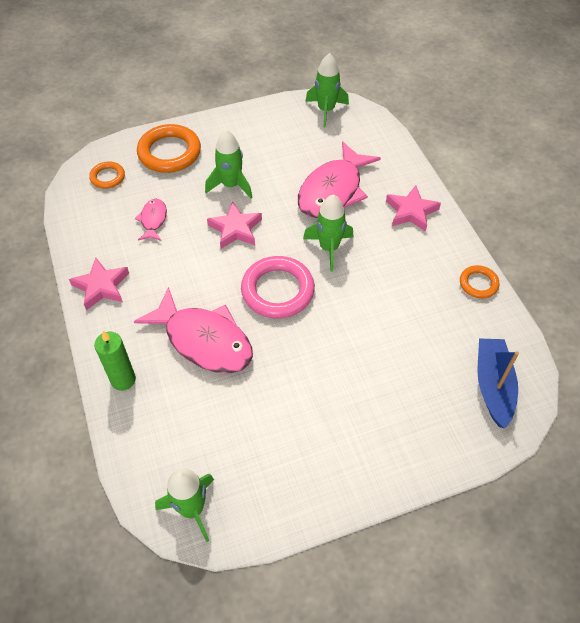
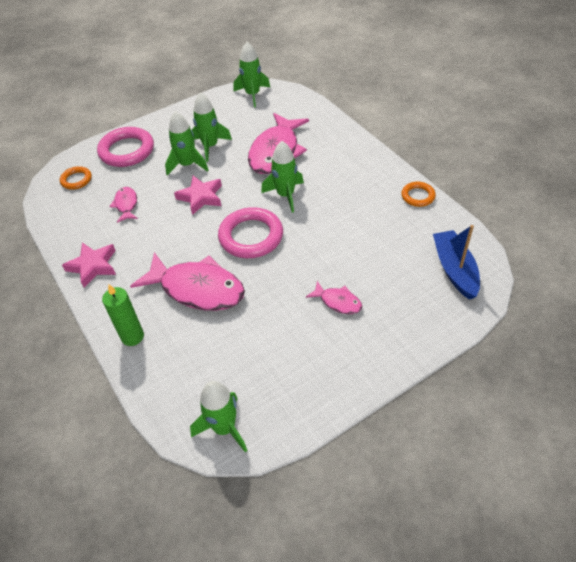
camera: 10 degrees left, 5 degrees down
orange ring [137,124,201,173] -> pink ring [97,127,154,167]
pink star [386,185,441,232] -> none
none -> green rocket [192,92,232,162]
none -> pink fish [306,281,362,314]

